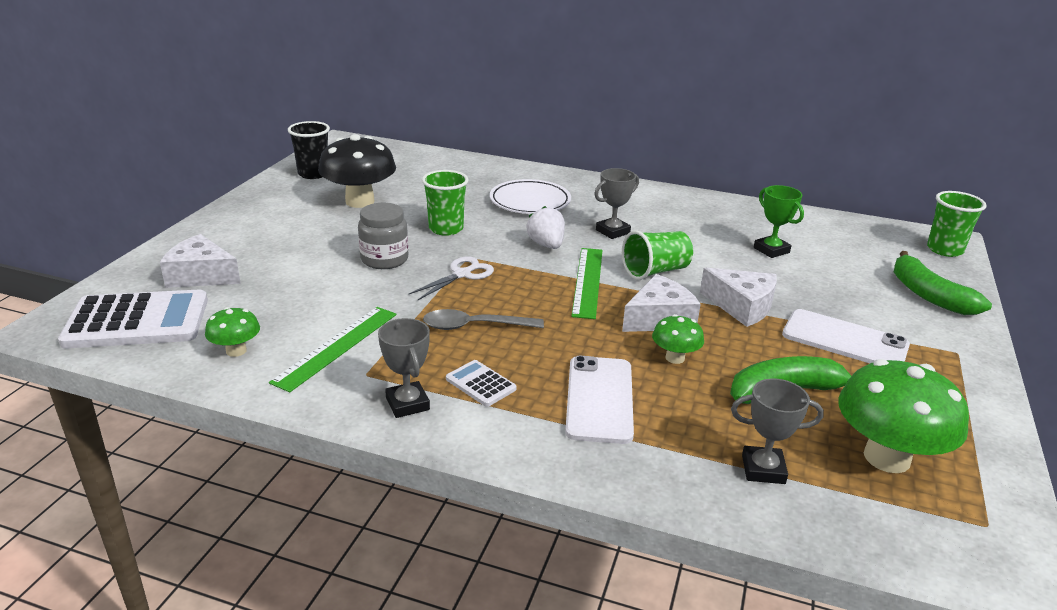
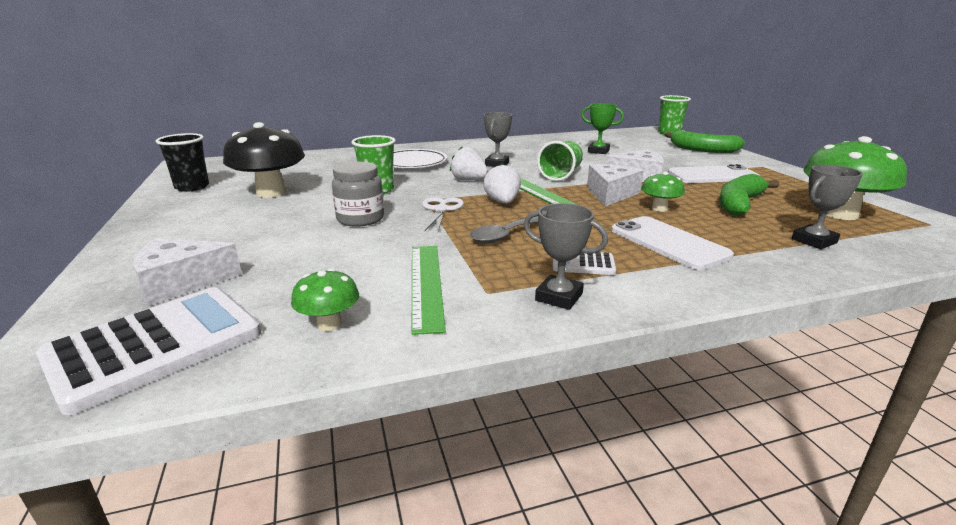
camera: 35 degrees left, 5 degrees down
none -> white strawberry [483,164,521,204]

